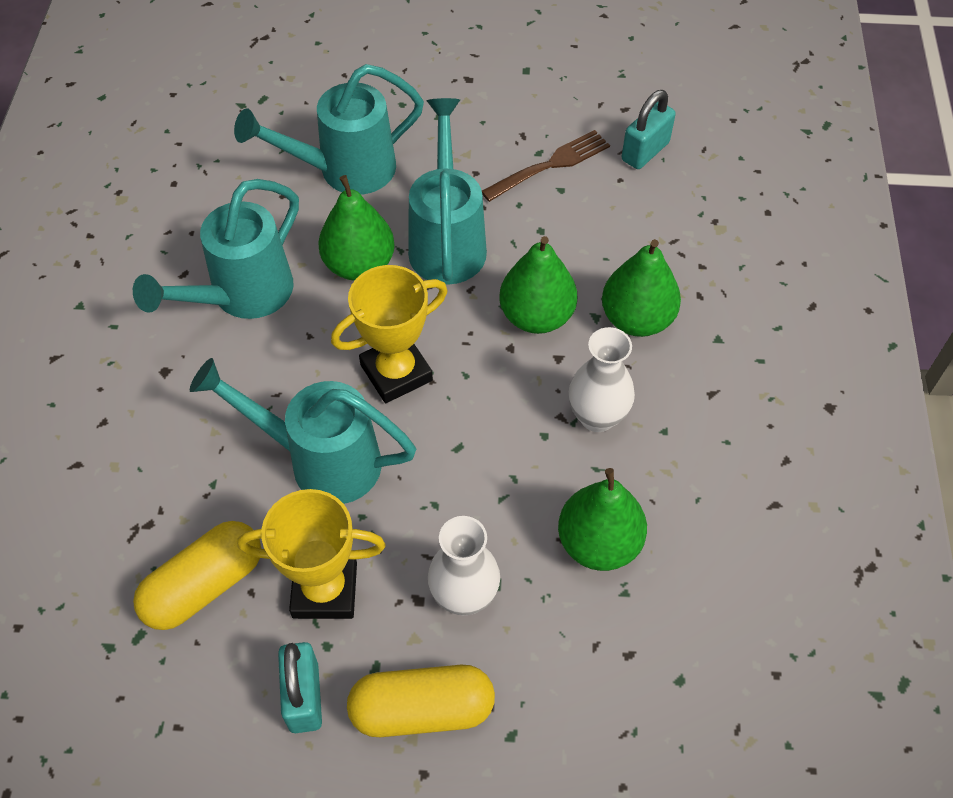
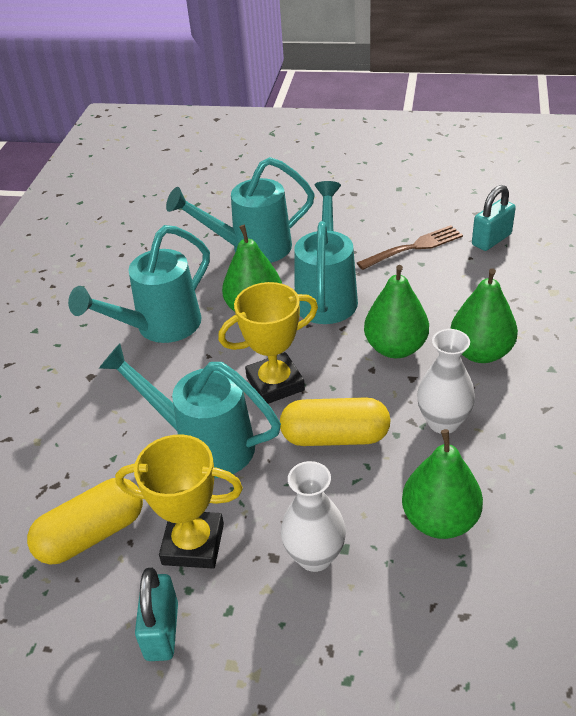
camera: 10 degrees right, 15 degrees down
yellow capsule [347,665,495,737] -> yellow capsule moved to [280,397,390,446]

